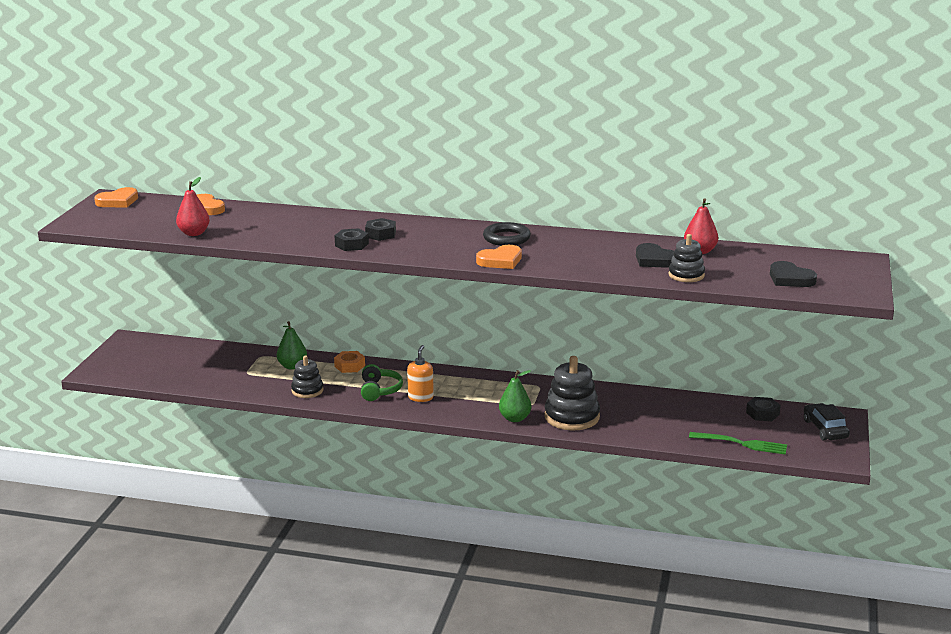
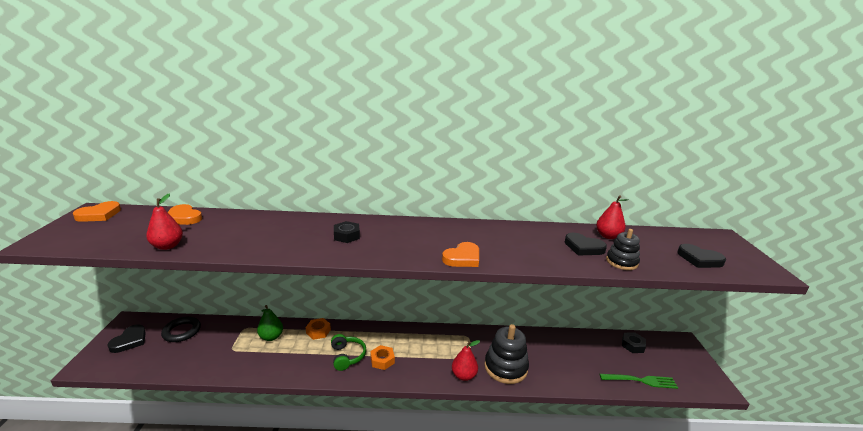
camera: 15 degrees left, 0 degrees up
black stacking toy [291,355,324,398] -> none
black nut [334,228,369,251] -> none
orange soap dispenser [407,345,434,402] -> orange nut [370,345,395,370]
black ring [483,222,531,246] -> black ring moved to [161,317,201,342]
green pear [499,370,531,422] -> red pear [452,340,480,381]
black car [804,403,850,441] -> none
none -> black heart [107,324,146,353]

